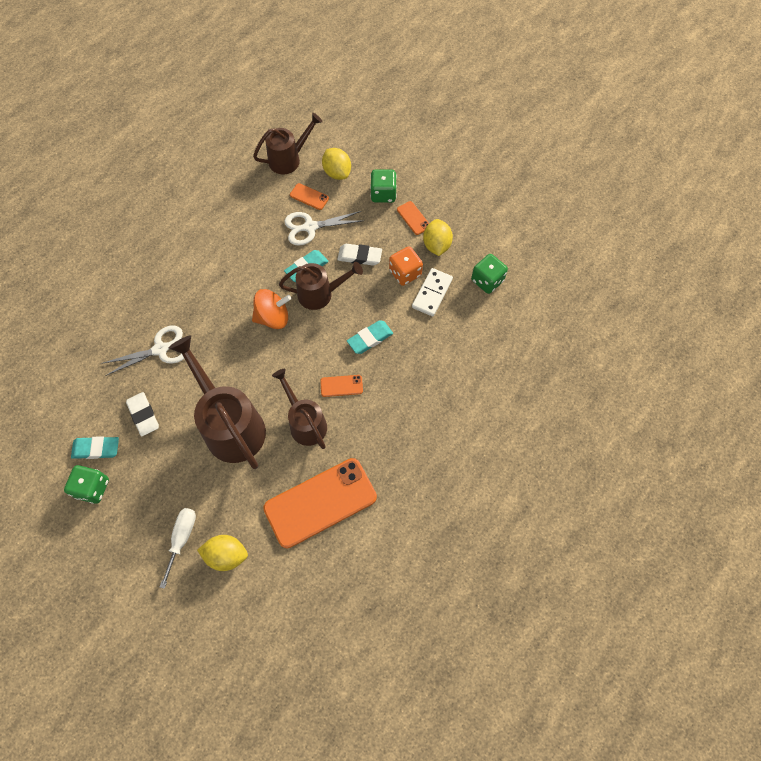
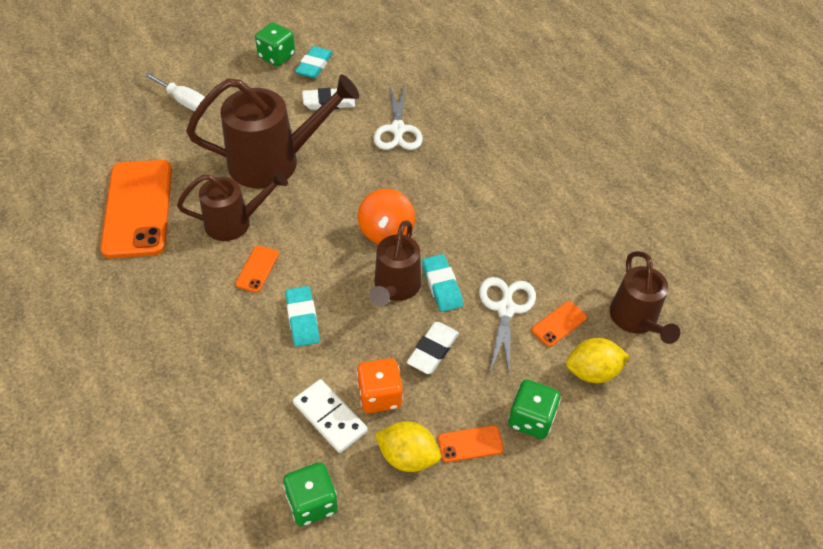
camera: 110 degrees right, 15 degrees down
yellow lemon [197,535,248,571] -> none

